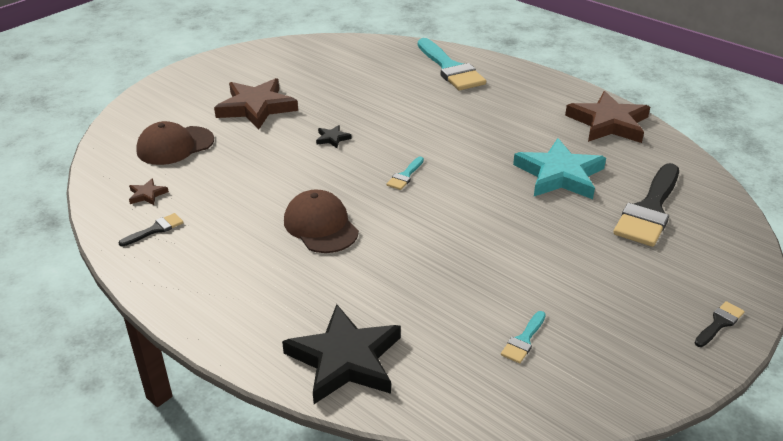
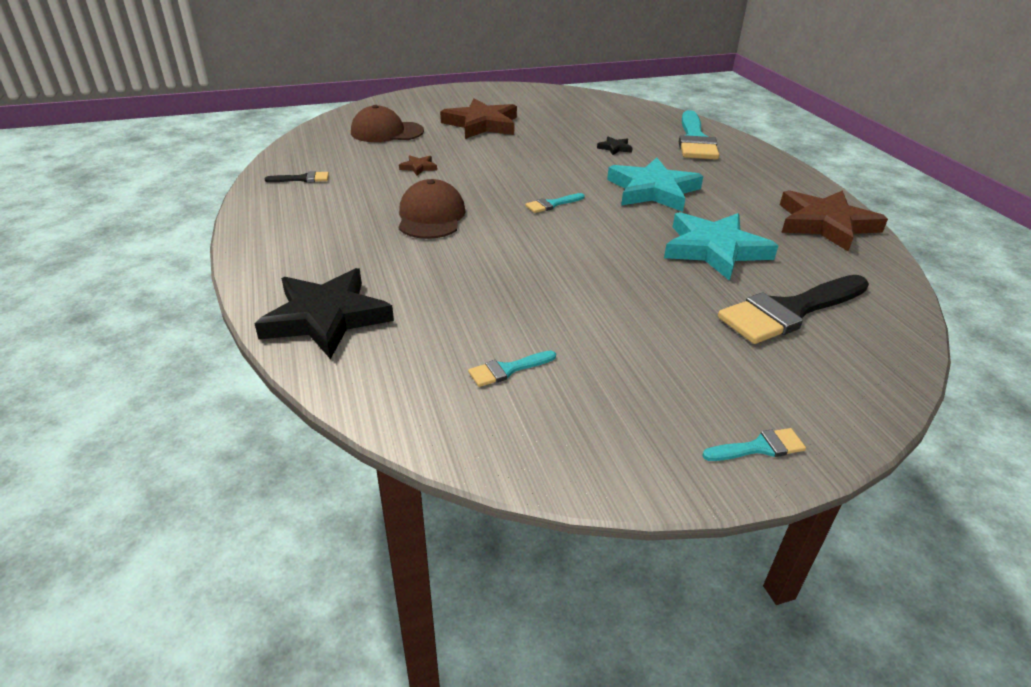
camera: 30 degrees right, 0 degrees up
brown star [129,178,169,205] -> brown star moved to [399,155,437,176]
black star [316,125,351,148] -> black star moved to [597,137,633,155]
black brush [695,301,745,347] -> turquoise brush [702,428,806,461]
none -> turquoise star [607,157,703,212]

